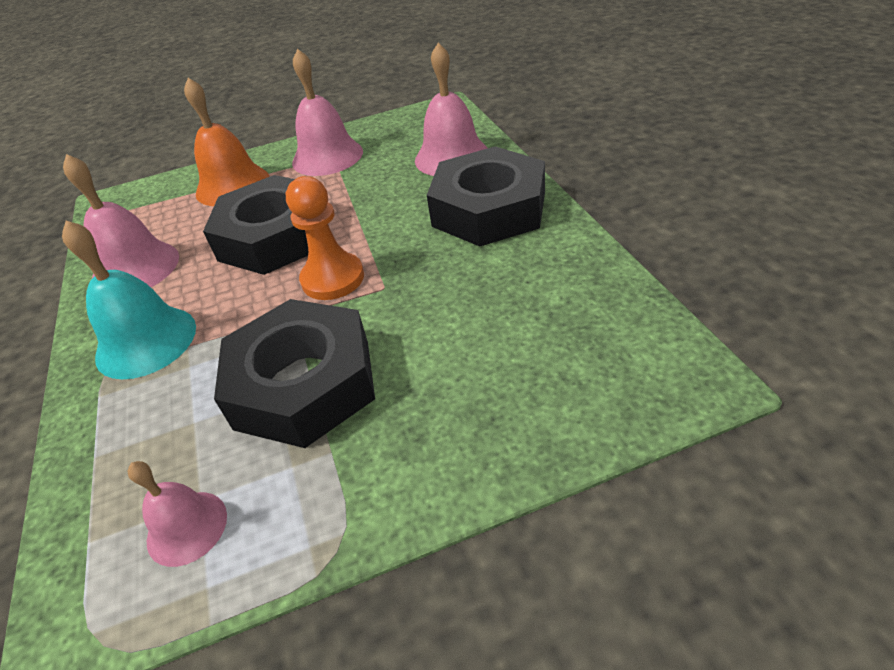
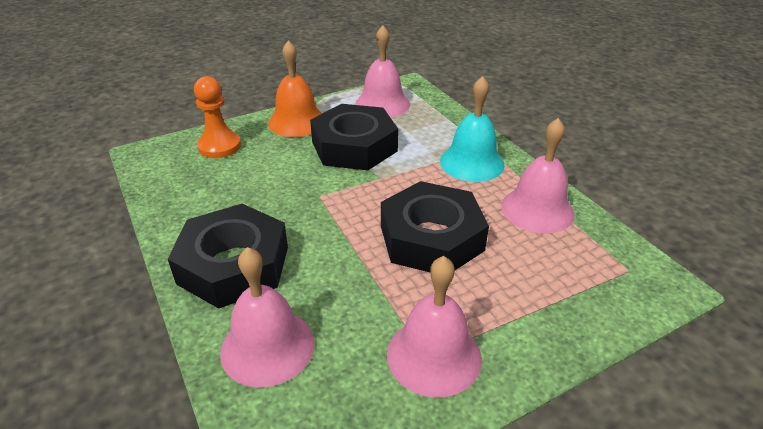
camera: 165 degrees right, 5 degrees down
pink bell [127,461,227,567] -> pink bell [355,25,410,117], size x1.67
orange bell [184,78,269,206] -> orange bell moved to [268,40,322,137]
orange pawn [286,176,364,300] -> orange pawn moved to [194,76,241,158]

